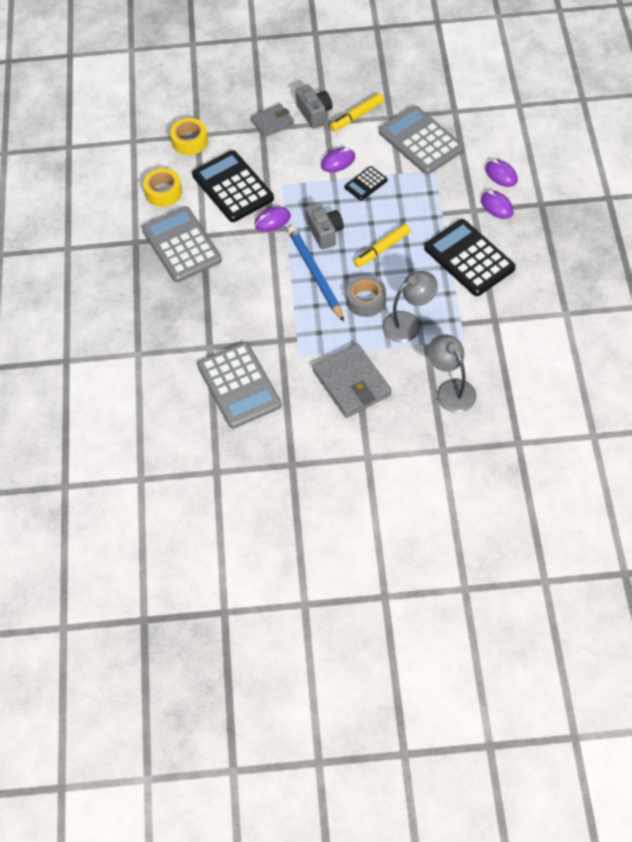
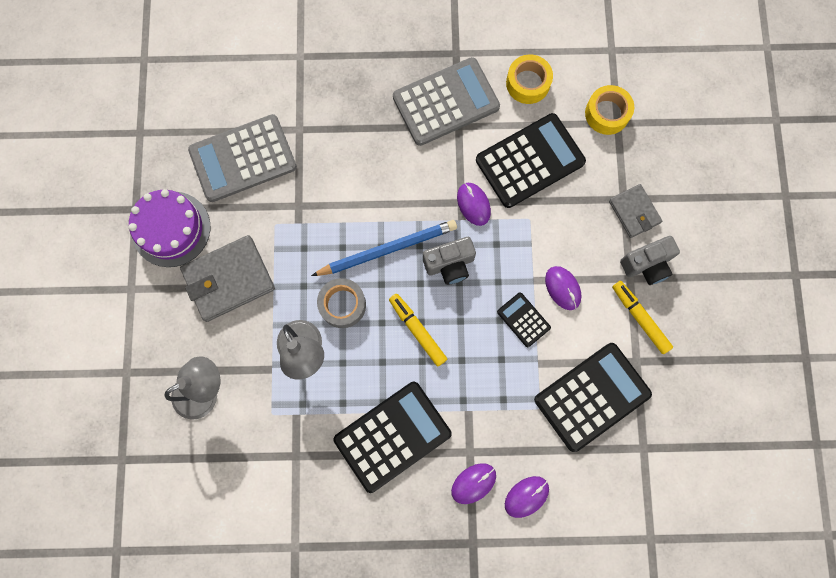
camera: 90 degrees right, 20 degrees up
grey calculator [379,106,464,174] -> black calculator [534,343,652,452]
none -> purple cake [129,189,210,267]

